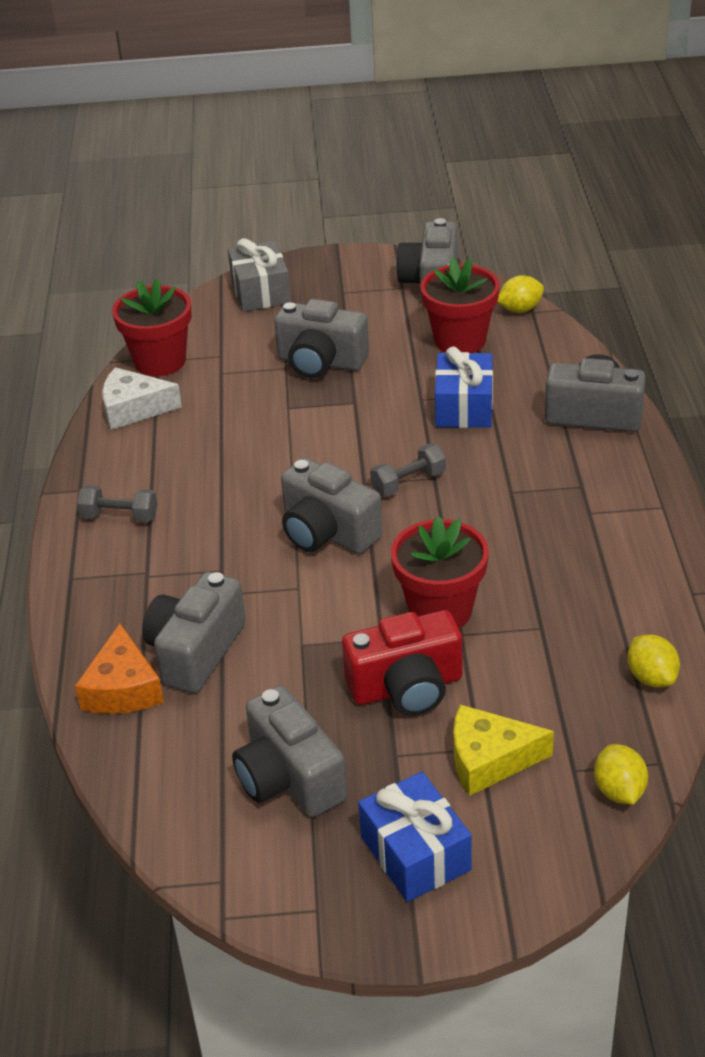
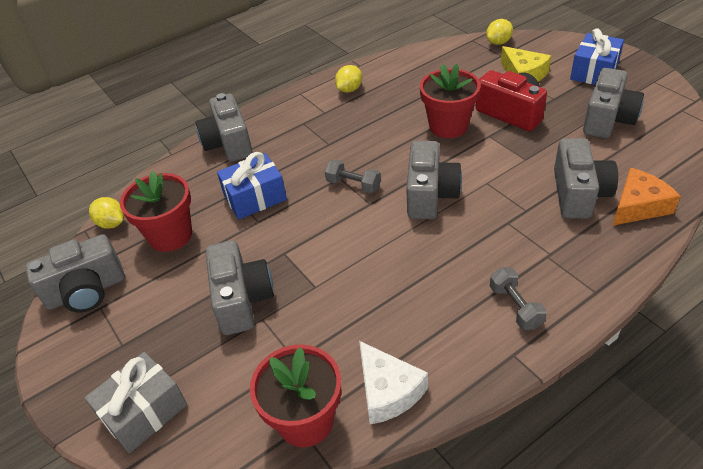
camera: 120 degrees left, 5 degrees up
grey camera [142,572,246,693] -> grey camera turned 75 degrees counterclockwise [554,138,618,219]
yellow lemon [627,634,680,687] -> yellow lemon moved to [335,65,362,93]

